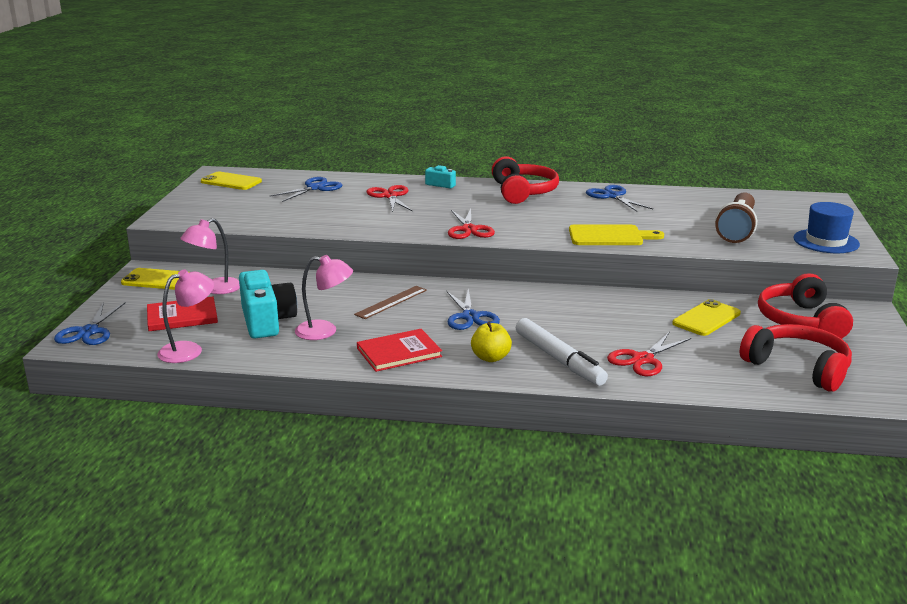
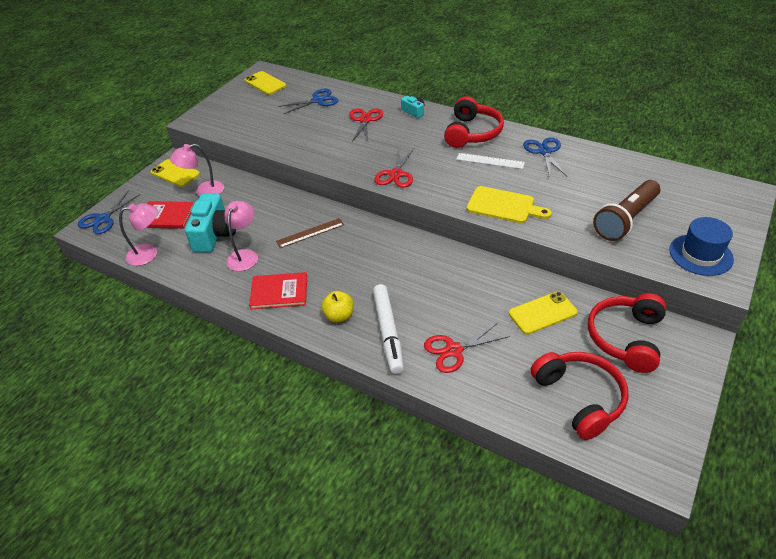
camera: 25 degrees right, 20 degrees up
pink lamp [295,255,353,340] -> pink lamp turned 105 degrees counterclockwise [225,201,258,271]
blue scissors [446,288,500,330] -> none
none -> white ruler [456,153,525,169]

